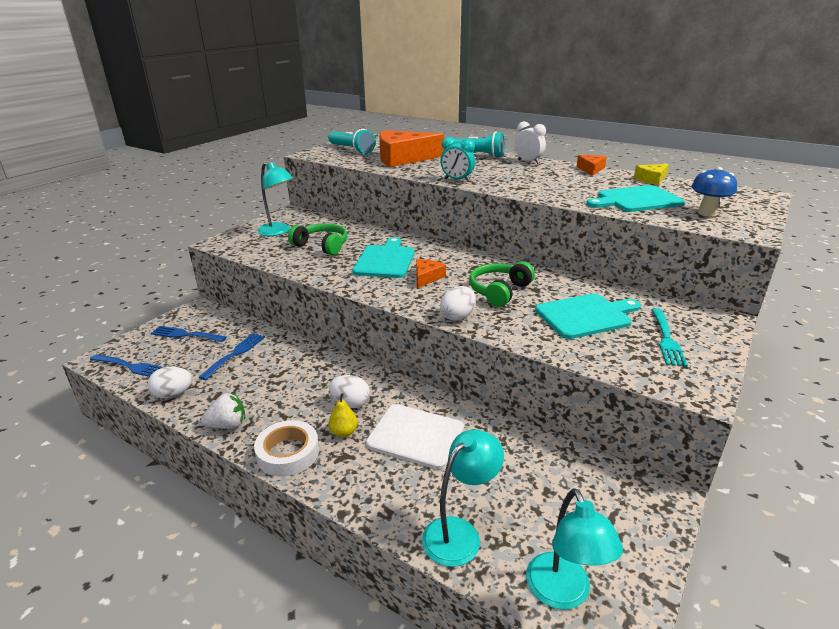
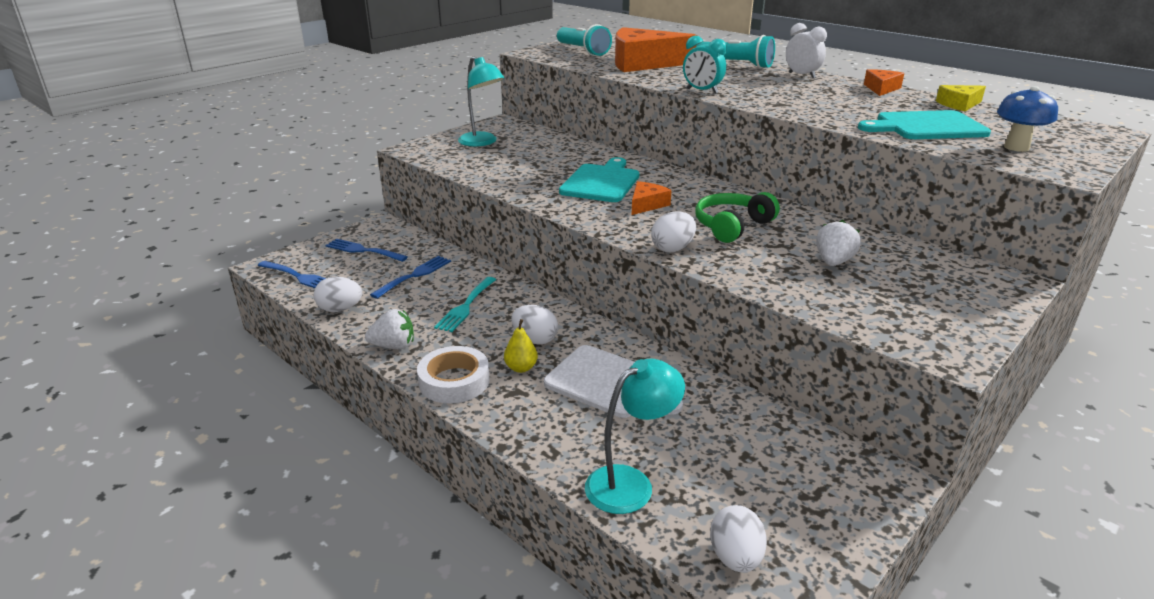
camera: 10 degrees right, 0 degrees up
green headphones [288,224,347,255] -> none
turquoise lamp [526,488,623,610] -> white egg [710,505,767,573]
turquoise cutting board [535,294,641,339] -> white strawberry [816,220,861,266]
turquoise fork [651,308,688,367] -> turquoise fork moved to [434,277,496,332]

